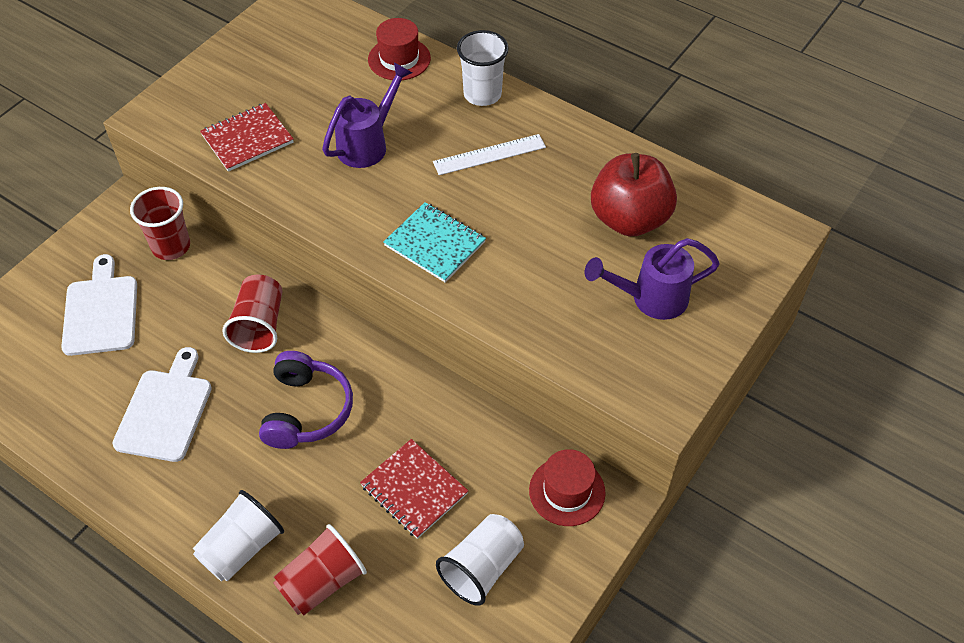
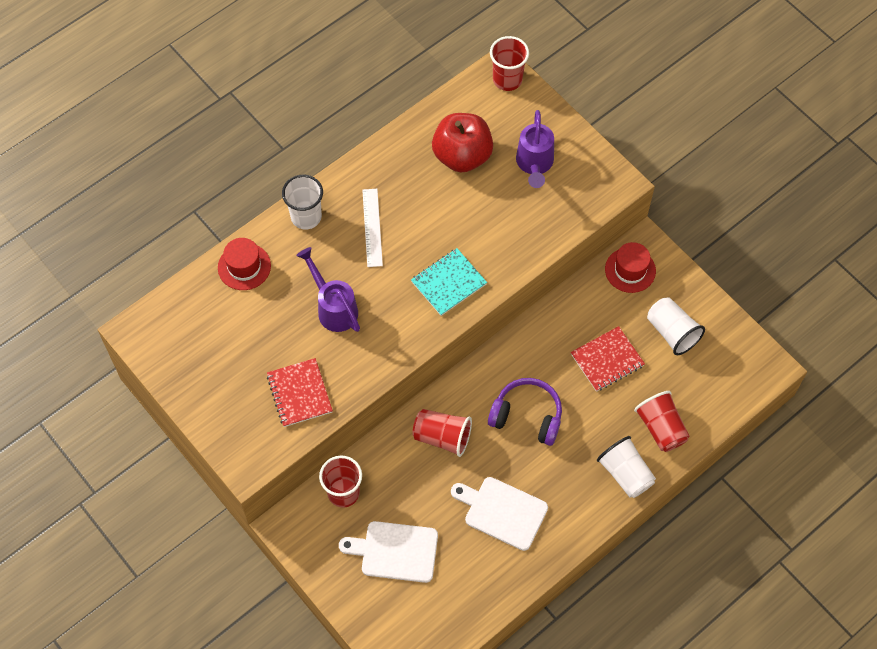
camera: 75 degrees left, 10 degrees up
none -> red cup [490,36,529,91]

